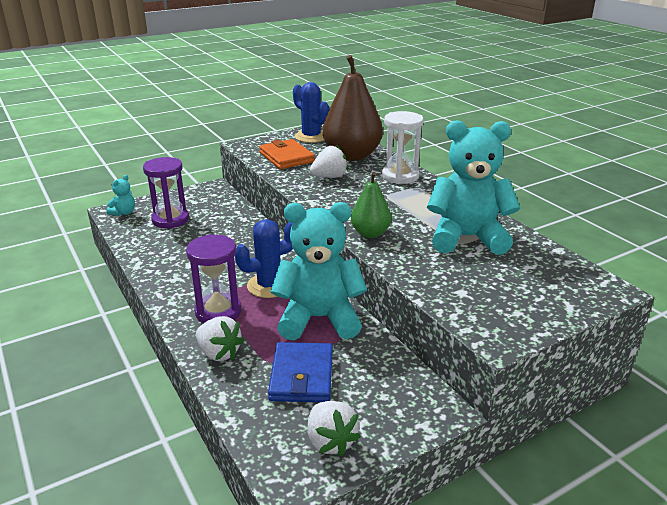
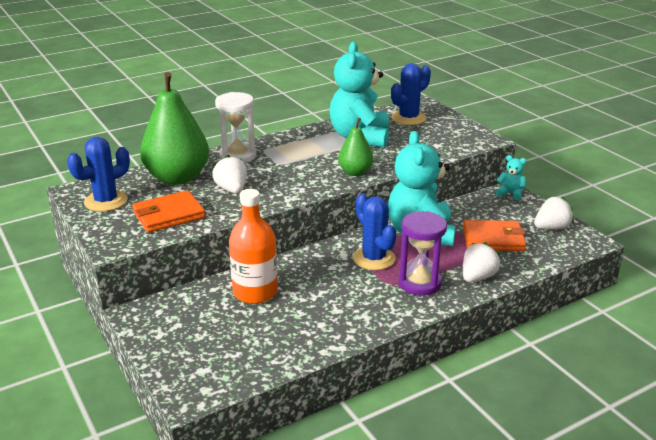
camera: 90 degrees left, 0 degrees up
turquoise teddy bear [106,175,135,216] -> turquoise teddy bear moved to [496,155,527,200]
purple hourglass [143,157,189,229] -> none
blue wallet [268,342,333,402] -> orange wallet [463,220,526,251]
brown pear [322,55,383,161] -> green pear [140,72,209,185]
none -> orange bottle [229,189,278,304]
none -> blue cactus [391,63,431,125]

